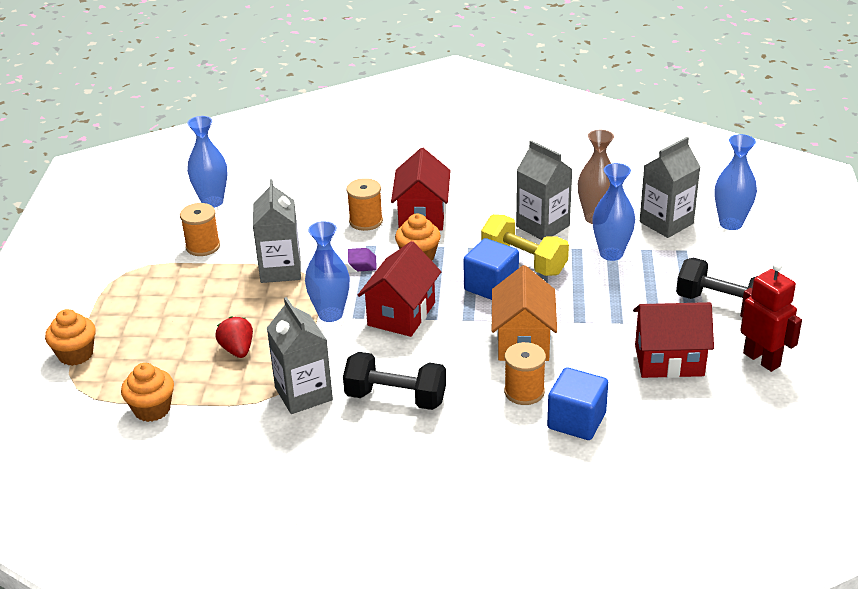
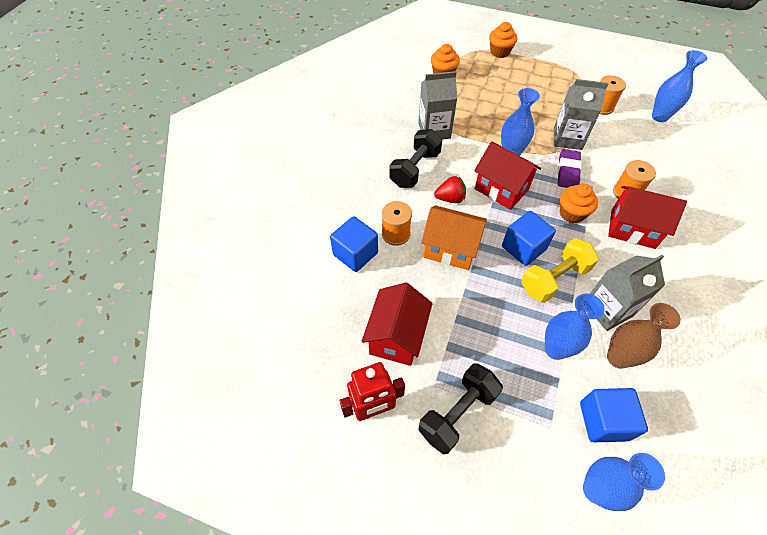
camera: 105 degrees right, 20 degrees up
red strawberry [215,316,253,358] -> red strawberry moved to [434,176,466,203]
grey carton [640,137,700,238] -> blue cube [580,388,648,442]

